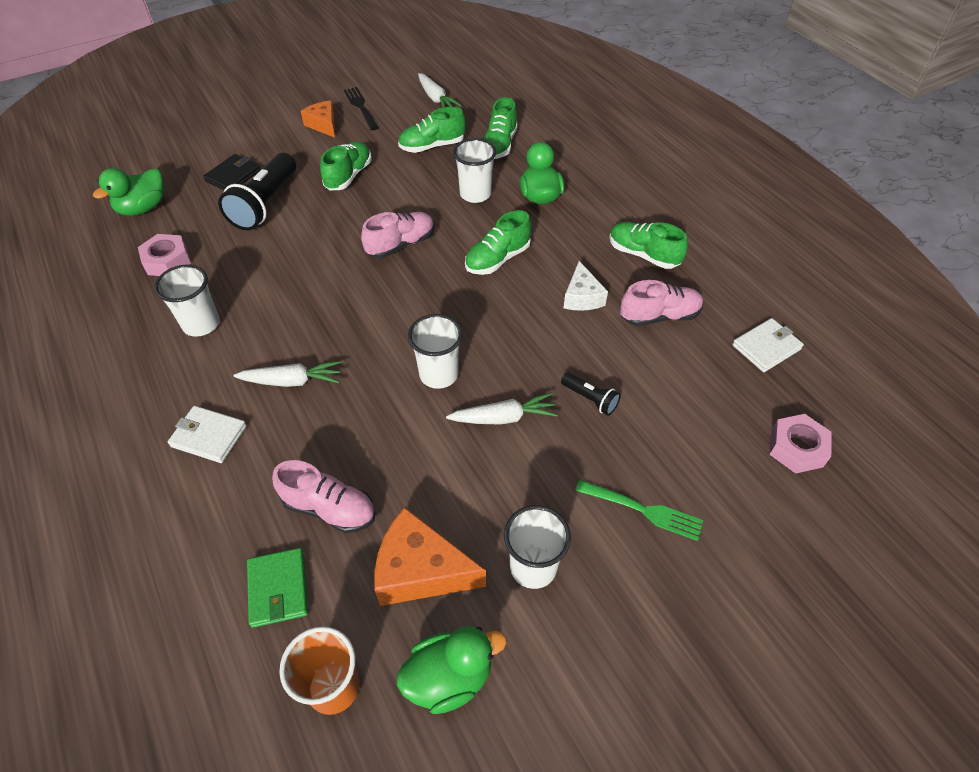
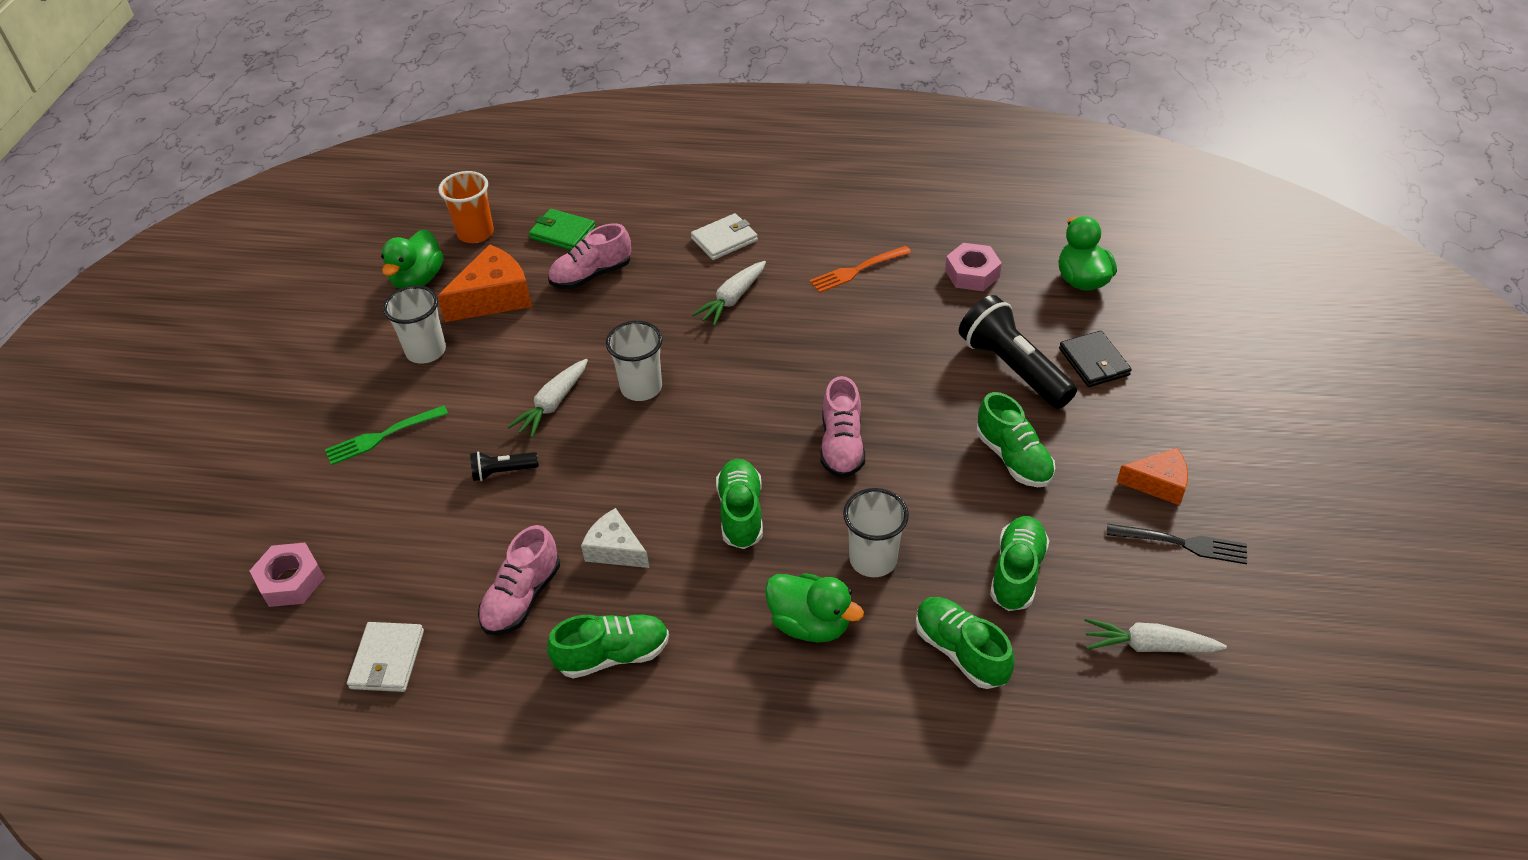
camera: 130 degrees right, 5 degrees down
white cup [154,265,220,337] -> orange fork [809,246,911,293]

